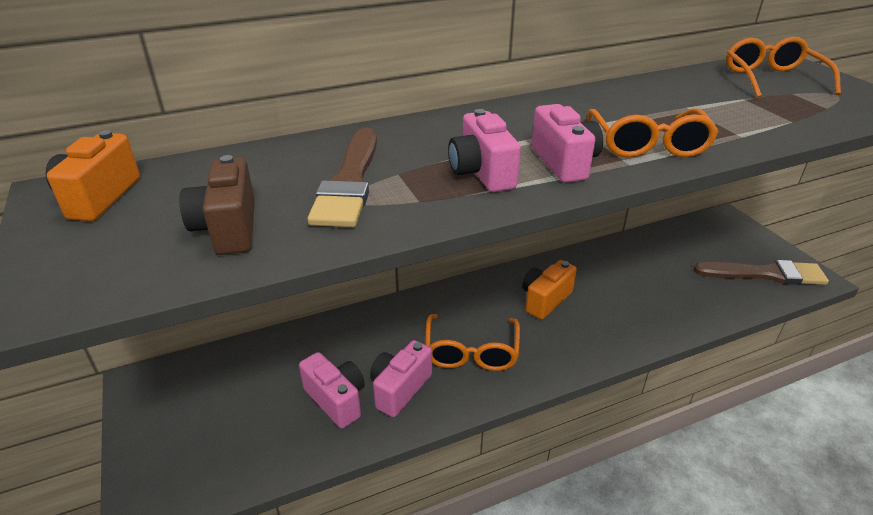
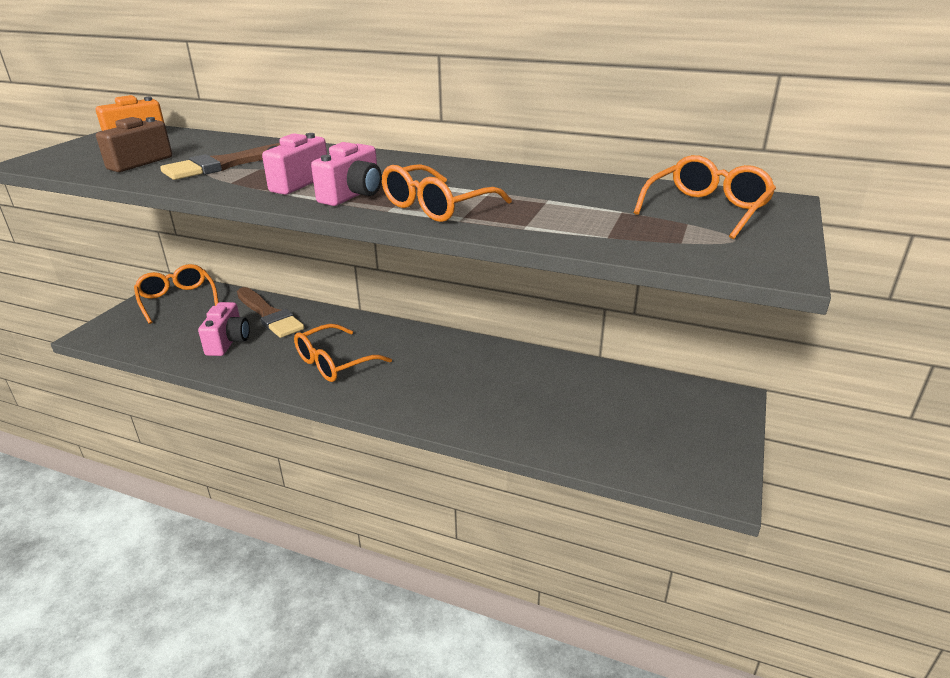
camera: 45 degrees right, 5 degrees down
pink camera [370,340,432,417] -> none
orange camera [522,260,577,319] -> none
brown brush [693,260,829,285] -> brown brush moved to [237,287,304,338]
none -> orange glasses [134,264,219,324]

